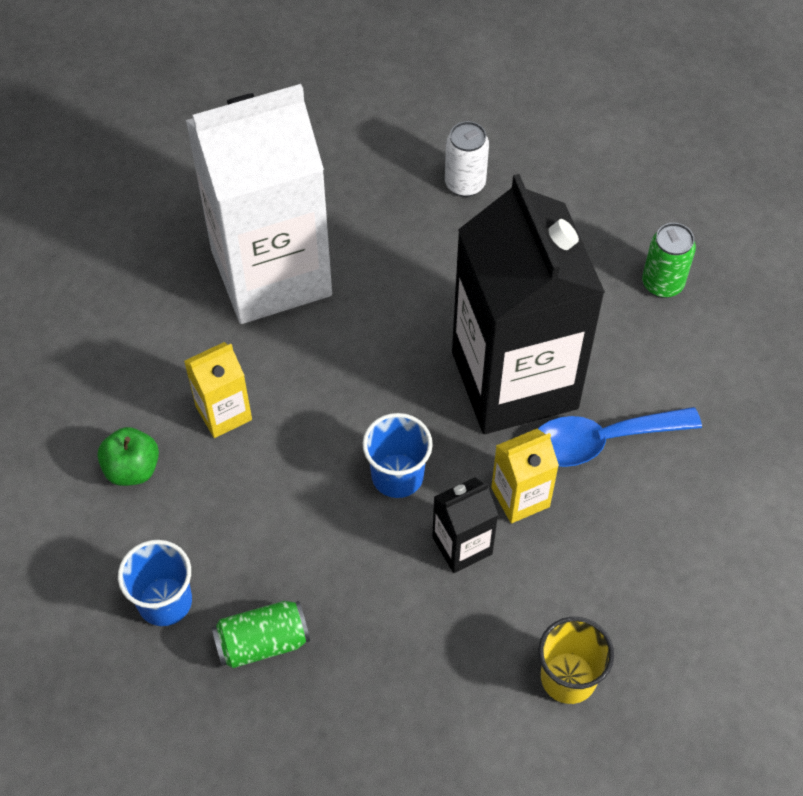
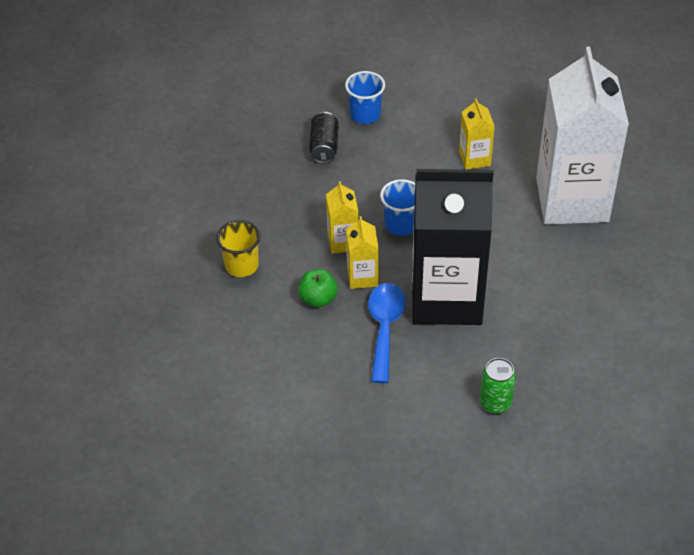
camera: 110 degrees right, 10 degrees down
green apple [97,427,159,486] -> green apple moved to [298,269,338,307]
green can [212,601,310,668] -> black can [309,112,339,164]
black carton [432,477,498,573] -> yellow carton [326,181,359,254]
white can [445,121,489,197] -> none

